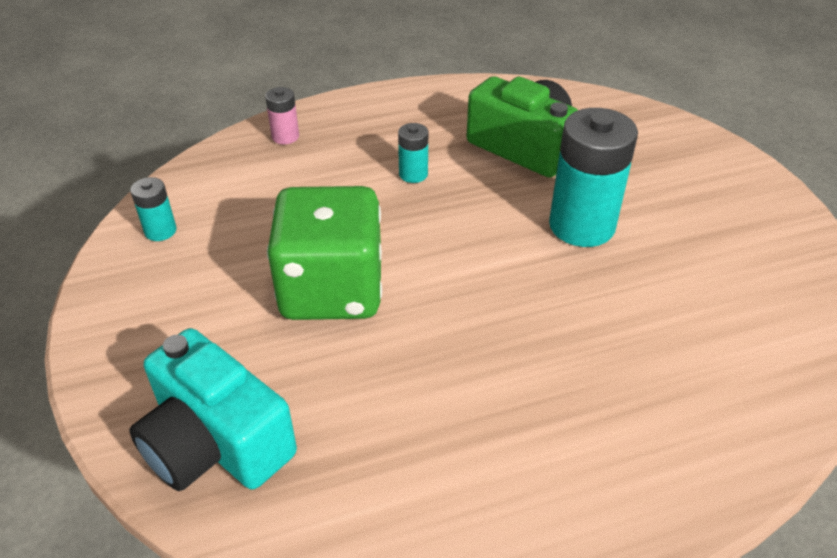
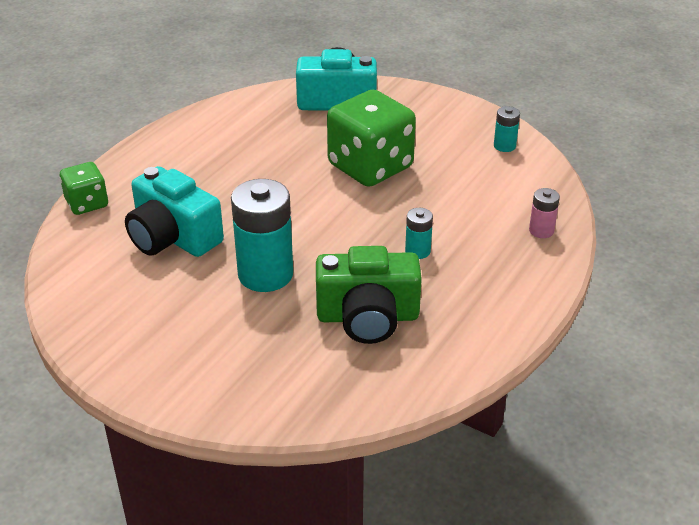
camera: 140 degrees right, 5 degrees down
none -> green dice [60,162,108,215]
none -> turquoise camera [125,166,224,257]

